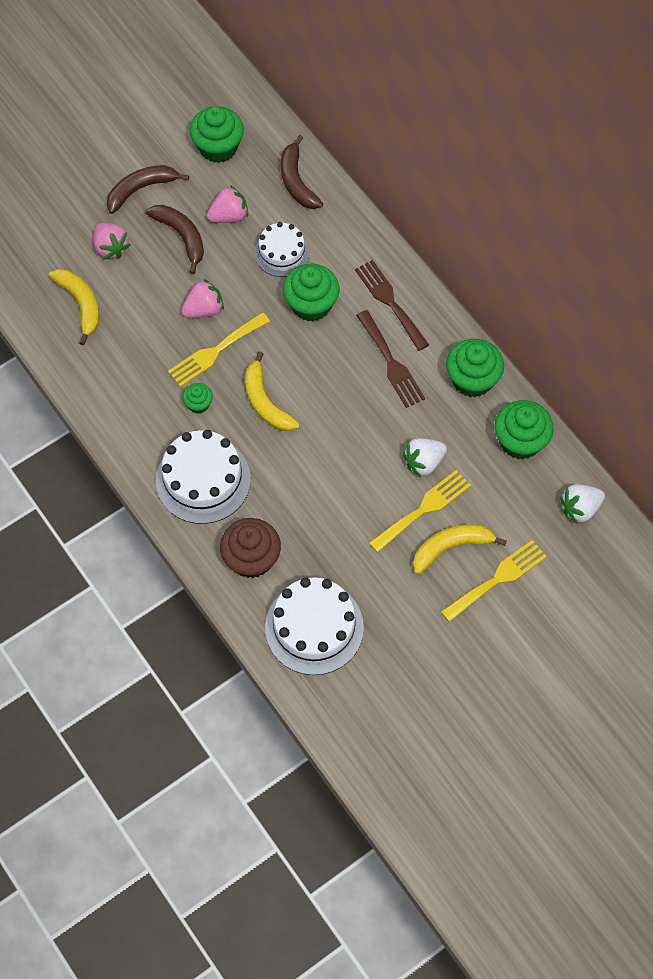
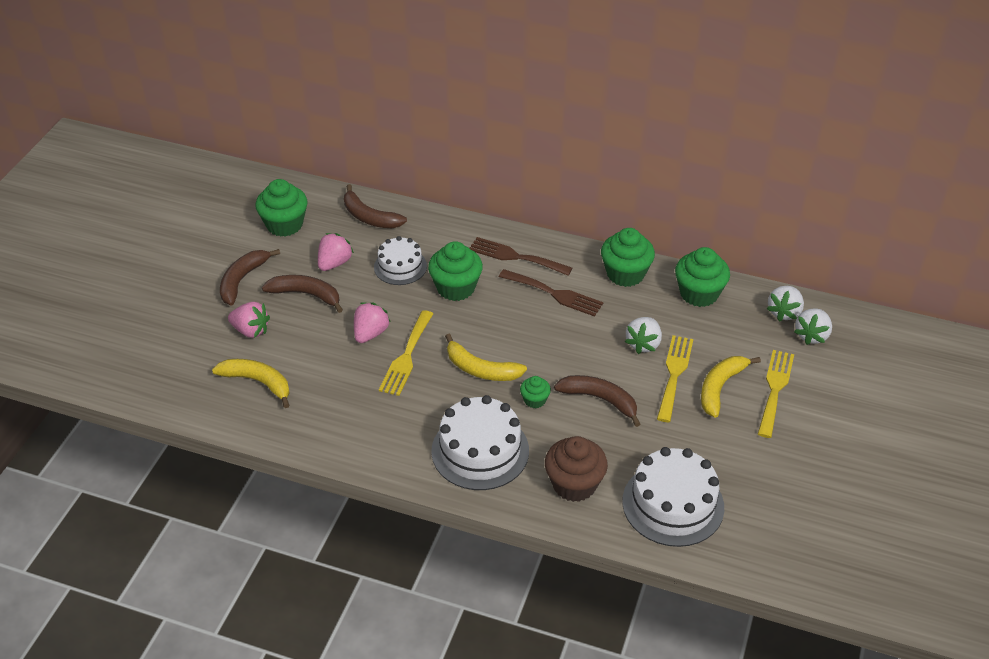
camera: 35 degrees left, 20 degrees down
green cupcake [183,383,213,414] -> green cupcake moved to [520,376,551,408]
none -> brown banana [554,375,640,427]
none -> white strawberry [794,308,832,345]

